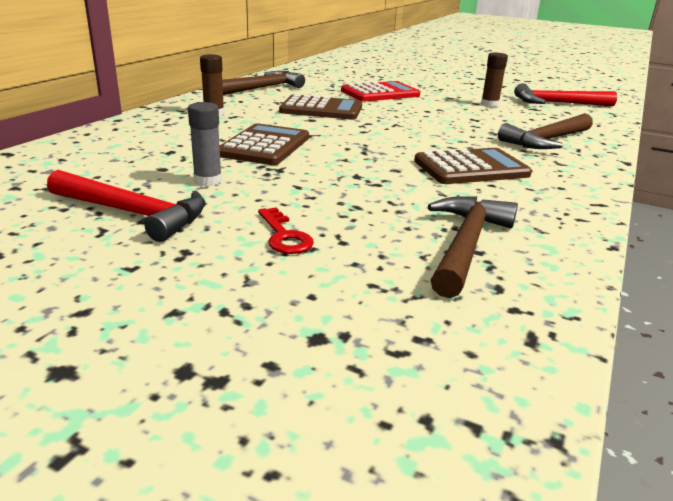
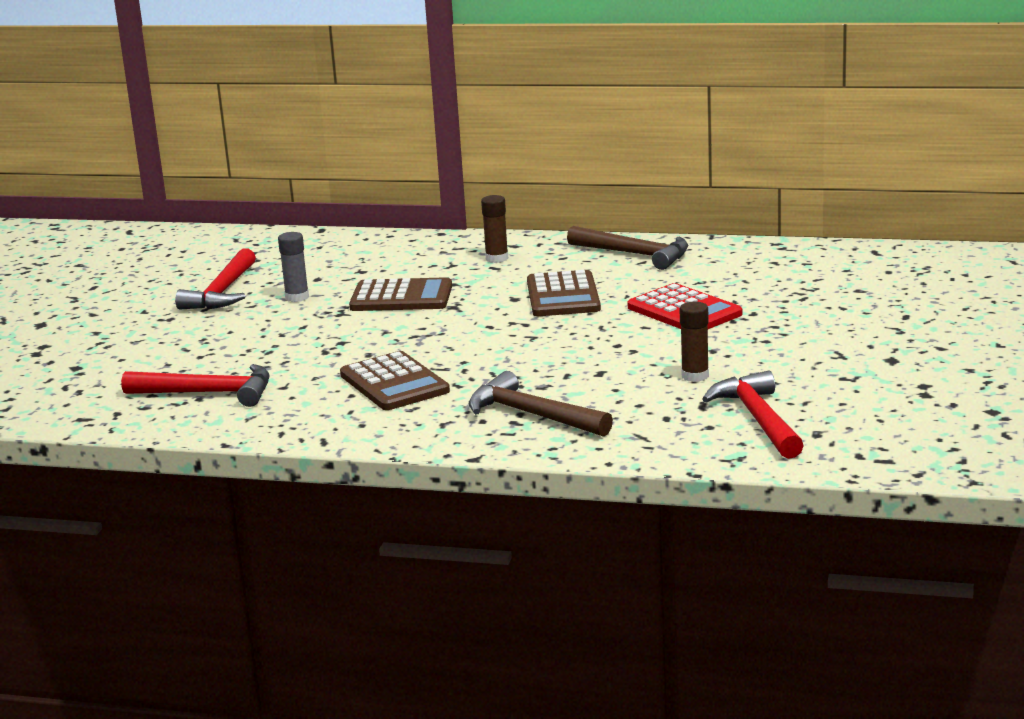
camera: 80 degrees right, 5 degrees down
red key [258,207,314,254] -> none
brown hammer [428,196,518,298] -> red hammer [121,364,270,407]

